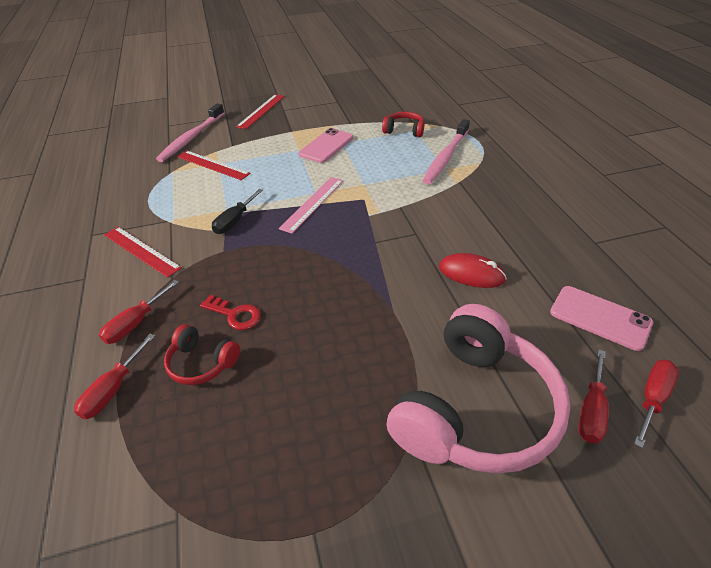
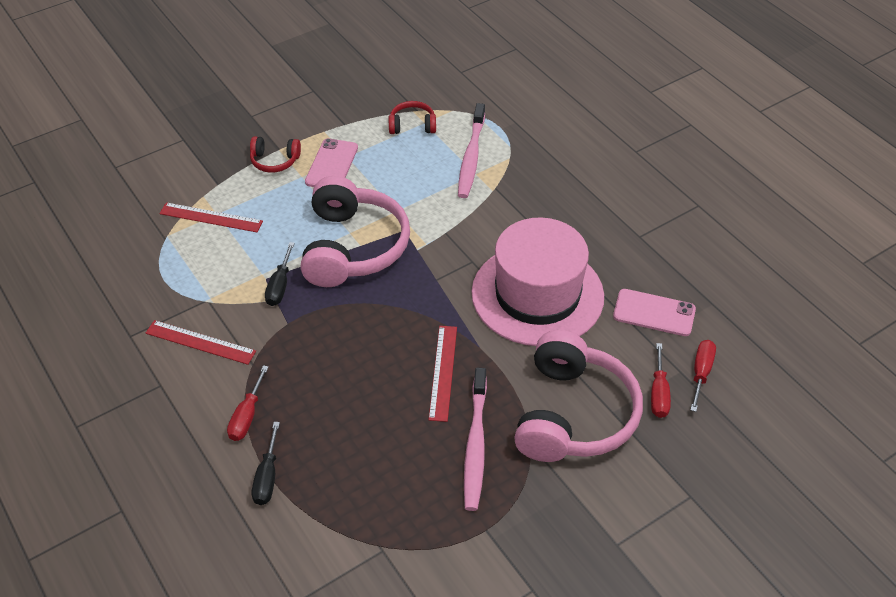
camera: 20 degrees left, 5 degrees up
red screwdriver [74,334,155,419] -> black screwdriver [252,422,280,505]
pink toothbrush [156,103,225,162] -> pink toothbrush moved to [464,368,487,511]
red headphones [164,324,240,385] -> red headphones moved to [250,136,301,173]
red key [200,295,261,330] -> none
red ruler [236,94,285,129] -> red ruler moved to [429,326,457,422]
pink ruler [279,177,343,234] -> pink headphones [300,176,410,287]
red mouse [439,253,507,288] -> pink hat [471,217,604,346]

